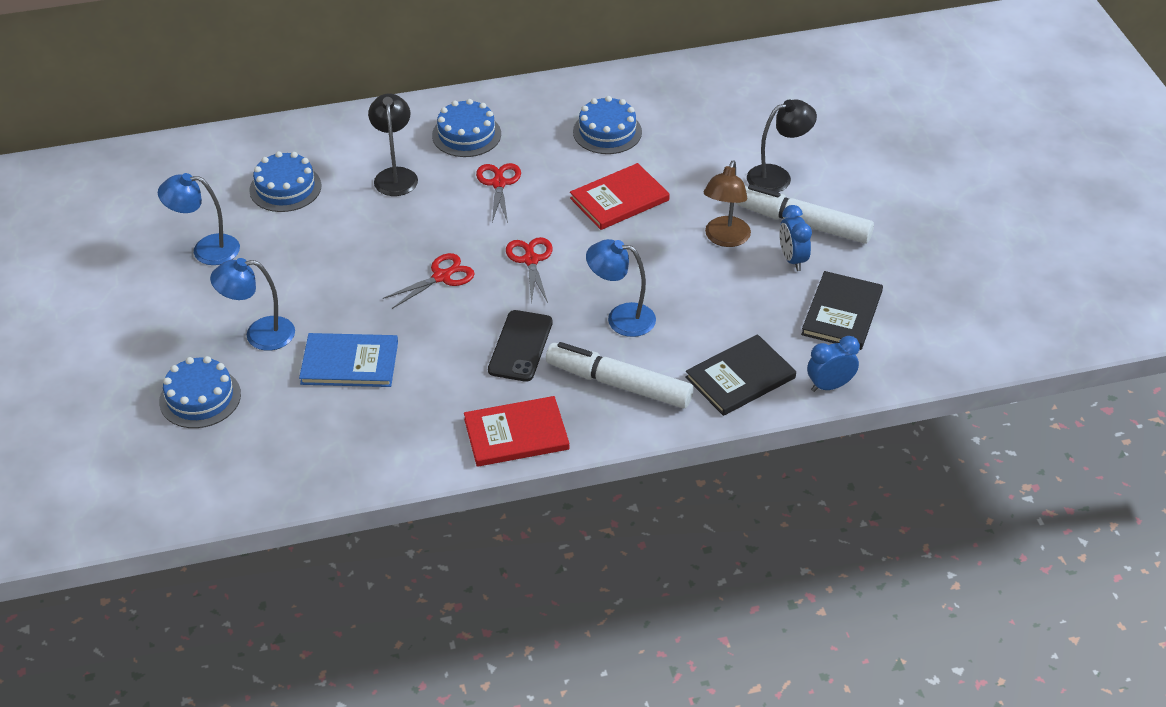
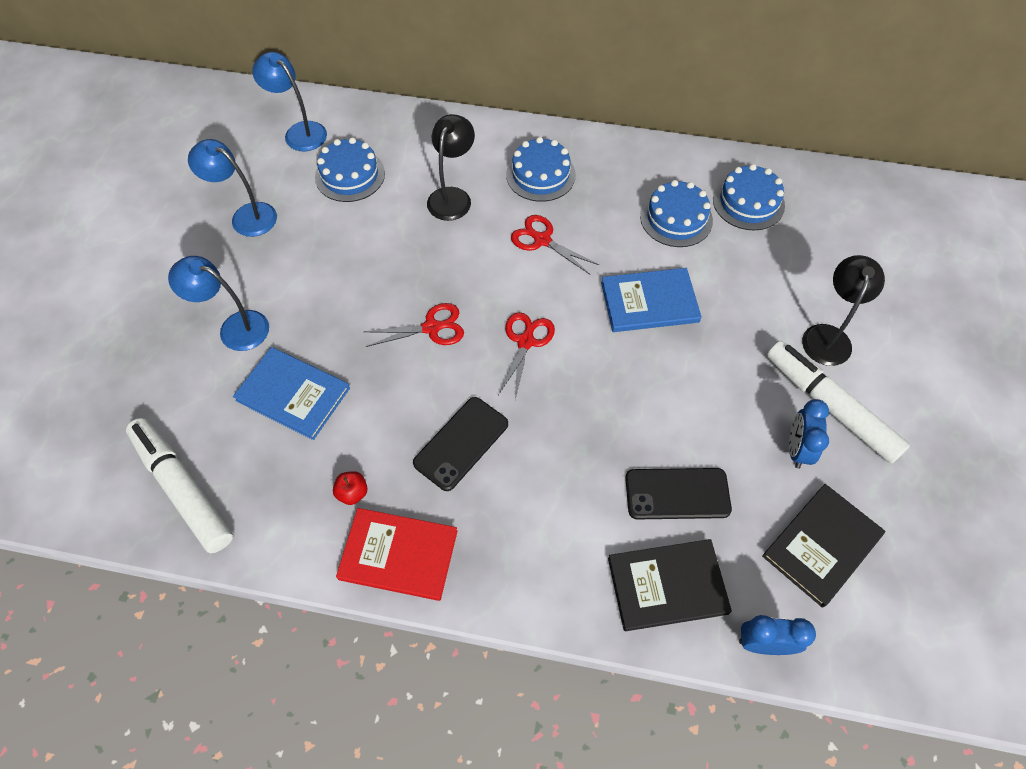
camera: 25 degrees right, 15 degrees up
blue cake [159,356,241,428] -> blue cake moved to [713,164,785,230]
red scissors [476,163,521,223] -> red scissors turned 75 degrees counterclockwise [511,215,599,274]
white marker [546,342,694,408] -> white marker moved to [126,418,233,553]
red book [570,163,670,230] -> blue book [601,268,702,332]
blue lamp [586,239,656,337] -> blue lamp moved to [252,52,327,151]
brown lamp [704,160,751,247] -> none
black lamp [747,100,817,192] -> black lamp turned 75 degrees counterclockwise [802,255,885,366]
none -> red apple [333,471,367,505]
none -> black phone [625,468,732,519]

